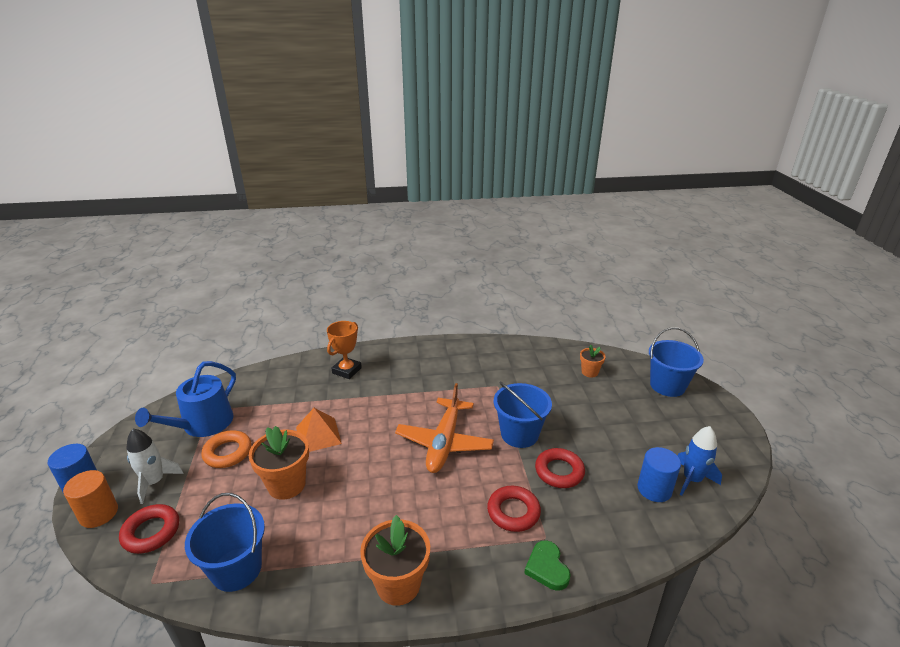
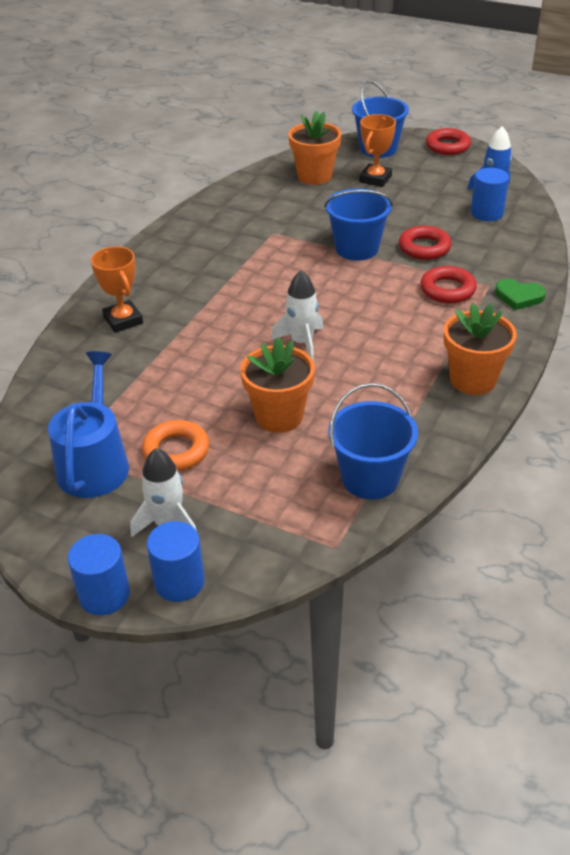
camera: 55 degrees left, 10 degrees up
orange cylinder [63,470,118,528] -> blue cylinder [147,521,204,602]
red ring [119,504,179,554] -> red ring moved to [426,128,471,155]
blue watering can [135,361,236,437] -> blue watering can turned 150 degrees counterclockwise [48,351,129,498]
orange pyramid [296,408,342,452] -> none
orange plane [395,383,494,473] -> none
orange flower pot [580,345,606,378] -> orange flower pot [288,111,341,185], size x1.78
none -> white rocket [271,270,324,361]
none -> orange trophy [359,114,396,187]

